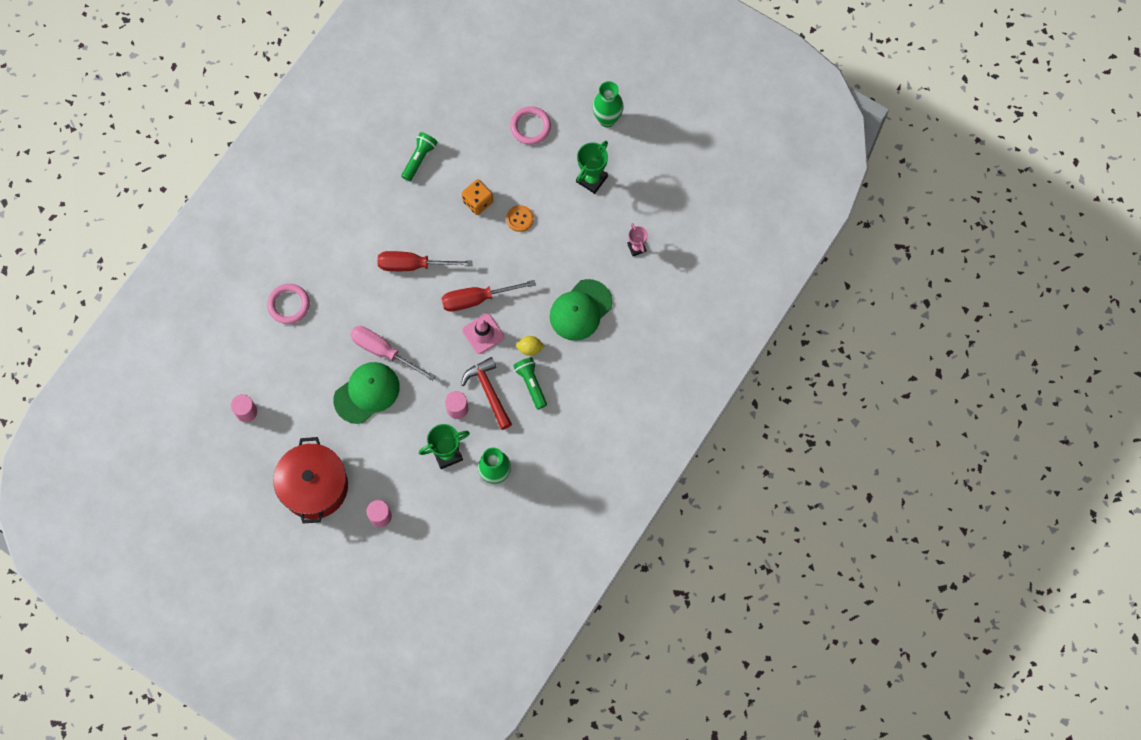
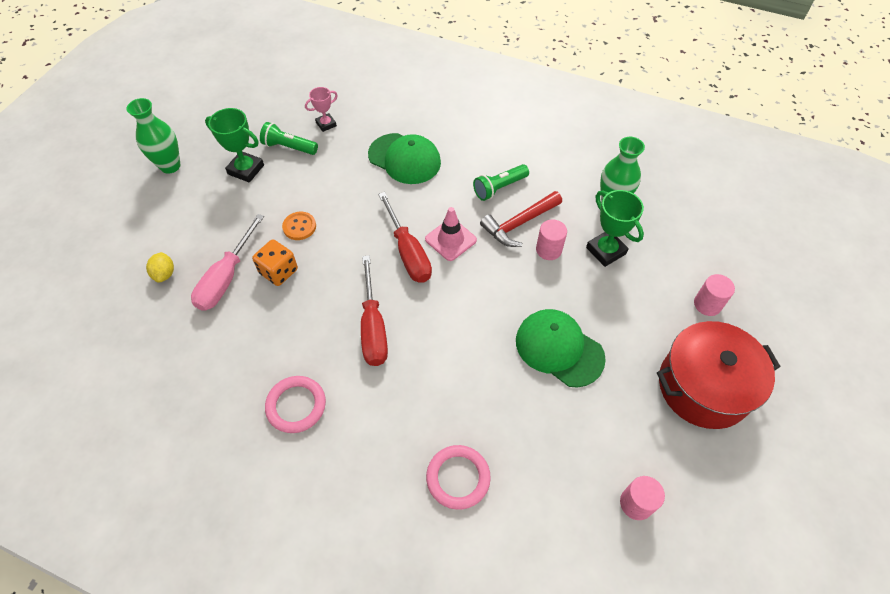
camera: 100 degrees left, 15 degrees down
pink screwdriver [350,326,436,381] -> pink screwdriver moved to [191,214,264,311]
green flashlight [401,132,438,181] -> green flashlight moved to [260,122,318,155]
pink ring [510,106,551,145] -> pink ring moved to [265,376,326,433]
yellow lemon [516,336,545,356] -> yellow lemon moved to [146,252,174,283]

